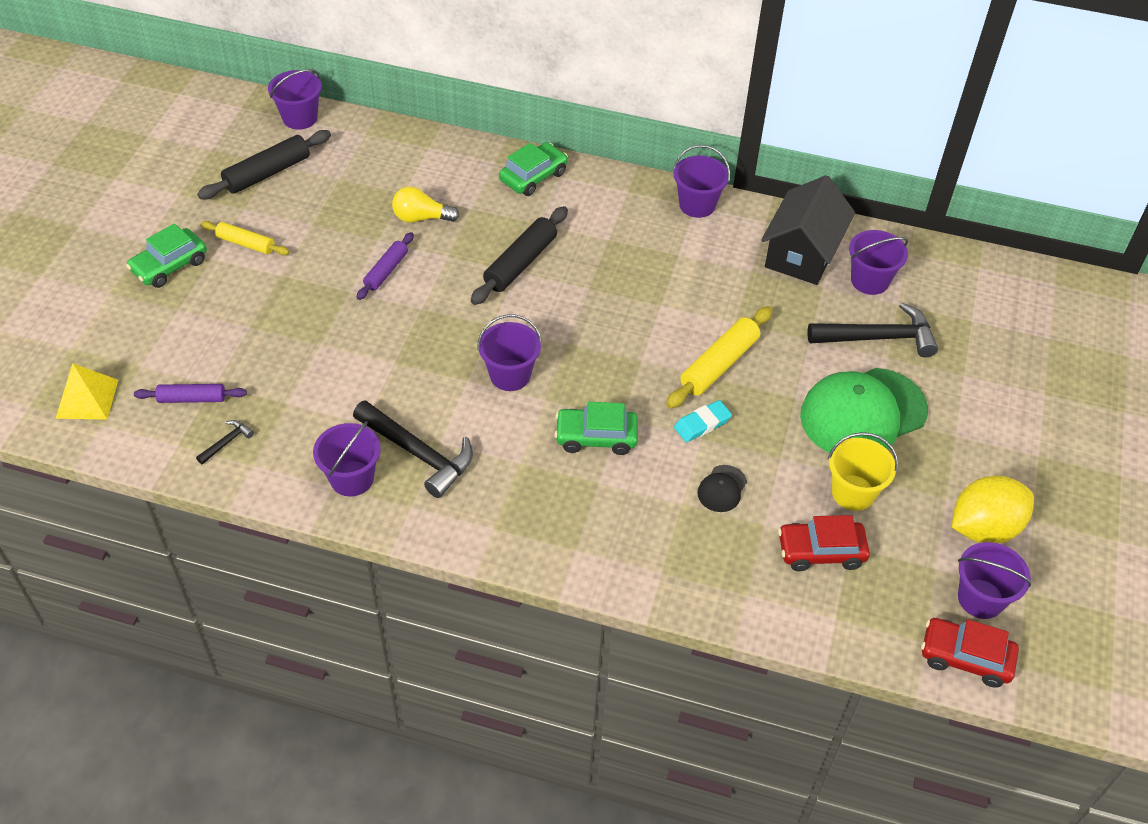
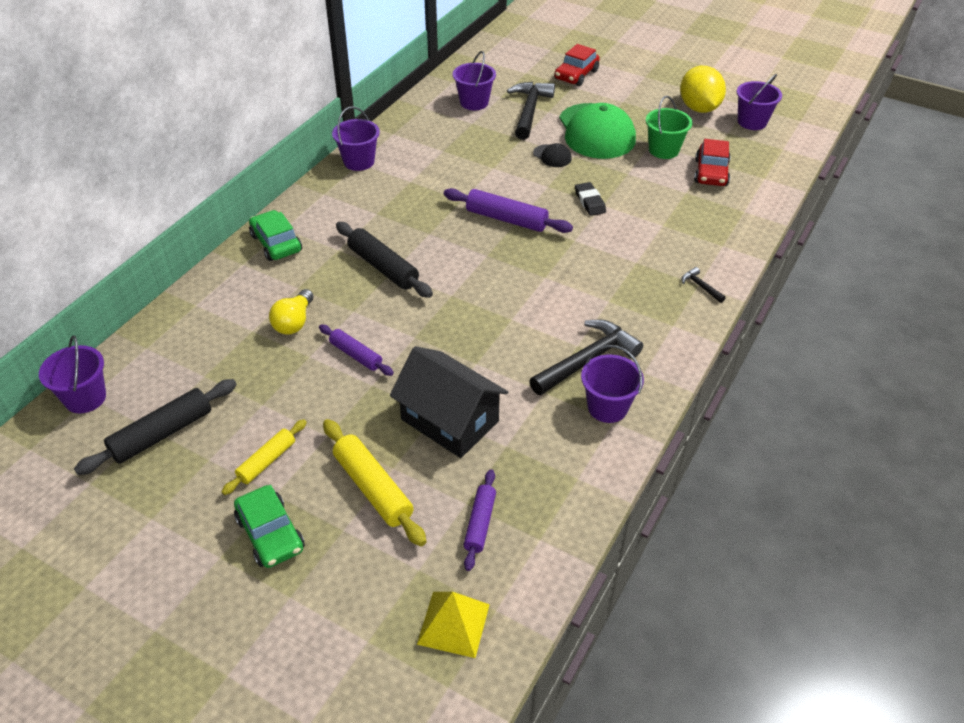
camera: 75 degrees left, 5 degrees down
black hammer [196,420,254,465] -> black hammer moved to [681,267,726,303]
black rolling pin [197,130,331,199] -> black rolling pin turned 75 degrees clockwise [74,379,237,475]
purple bucket [477,314,542,391] -> none
green car [554,402,638,455] -> none
yellow rolling pin [666,306,772,409] -> yellow rolling pin moved to [323,419,426,546]
turquoise eraser [674,400,732,442] -> black eraser [575,182,606,216]
black cap [697,465,747,512] -> black cap moved to [533,143,572,167]
black house [761,175,855,285] -> black house moved to [390,346,508,458]
yellow bucket [828,432,898,511] -> green bucket [646,96,692,159]
red car [921,618,1019,688] -> red car moved to [554,44,600,86]
none -> purple rolling pin [444,188,573,233]

